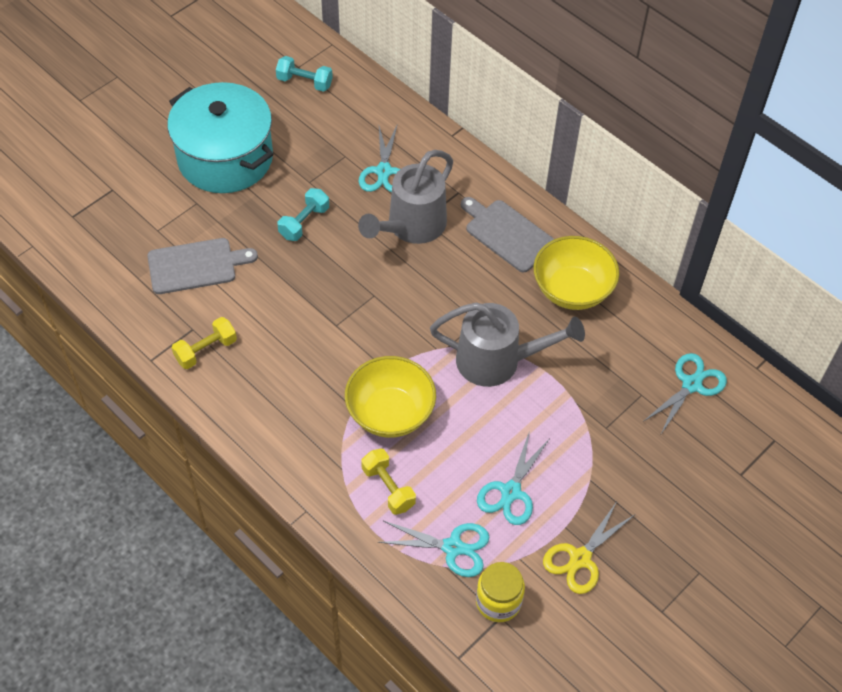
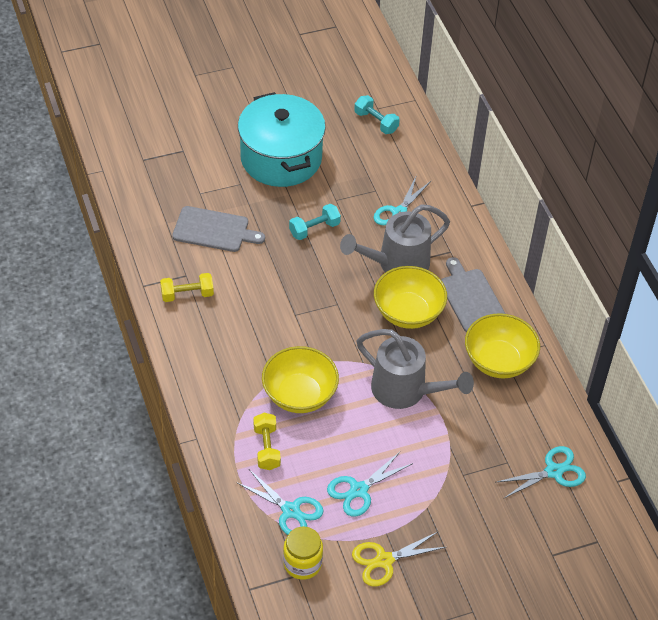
camera: 25 degrees right, 5 degrees down
none -> yellow bowl [374,266,447,329]

